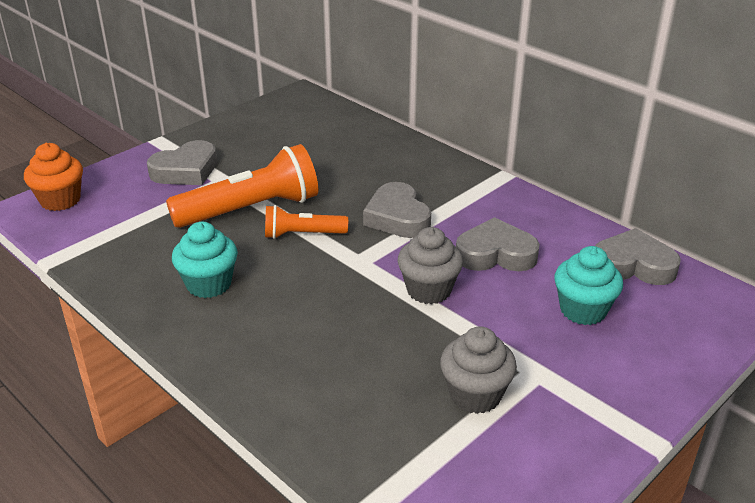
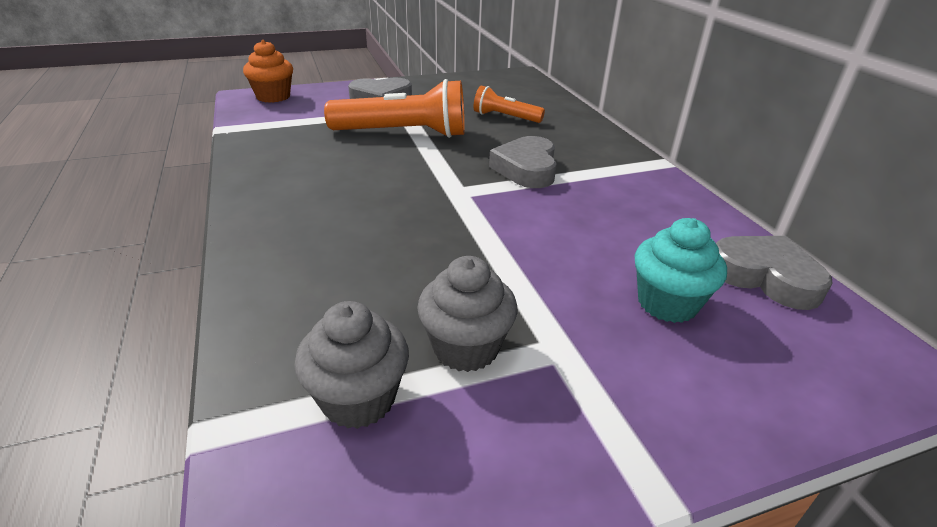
camera: 25 degrees right, 0 degrees up
turquoise cupcake [172,222,238,298] -> none
orange flashlight [265,205,348,239] -> orange flashlight moved to [473,86,545,123]
grey cupcake [398,227,463,304] -> grey cupcake moved to [294,301,409,429]
grey heart [456,217,540,271] -> none

